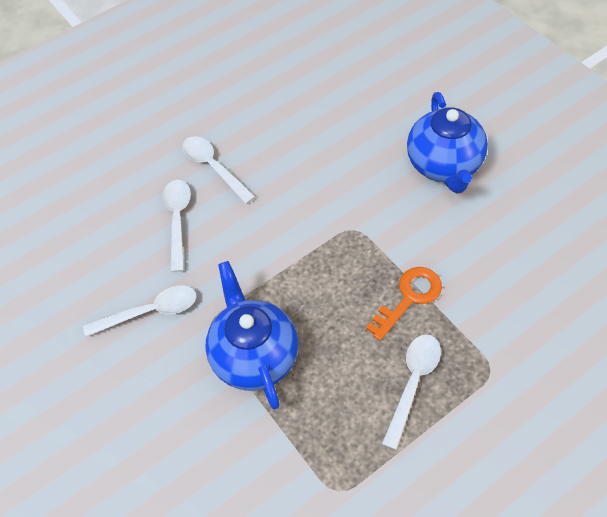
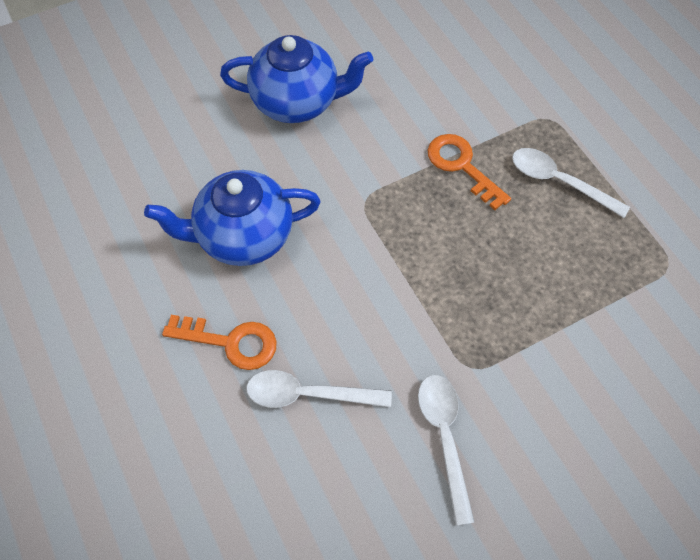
camera: 85 degrees left, 5 degrees up
white spoon [182,136,255,204] -> orange key [162,315,277,370]
blue teapot [205,261,298,409] -> blue teapot moved to [144,170,321,266]

